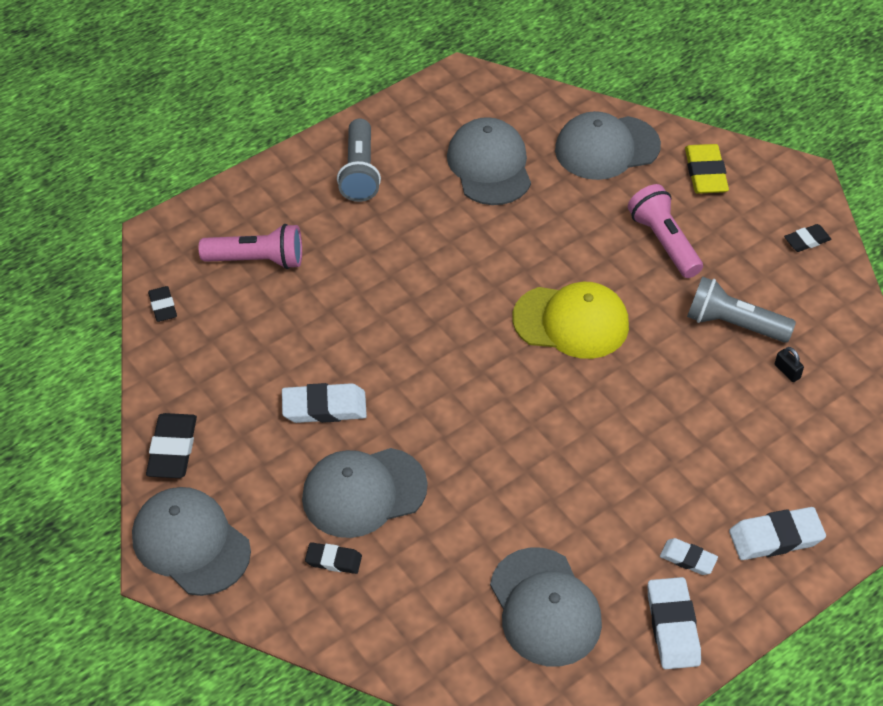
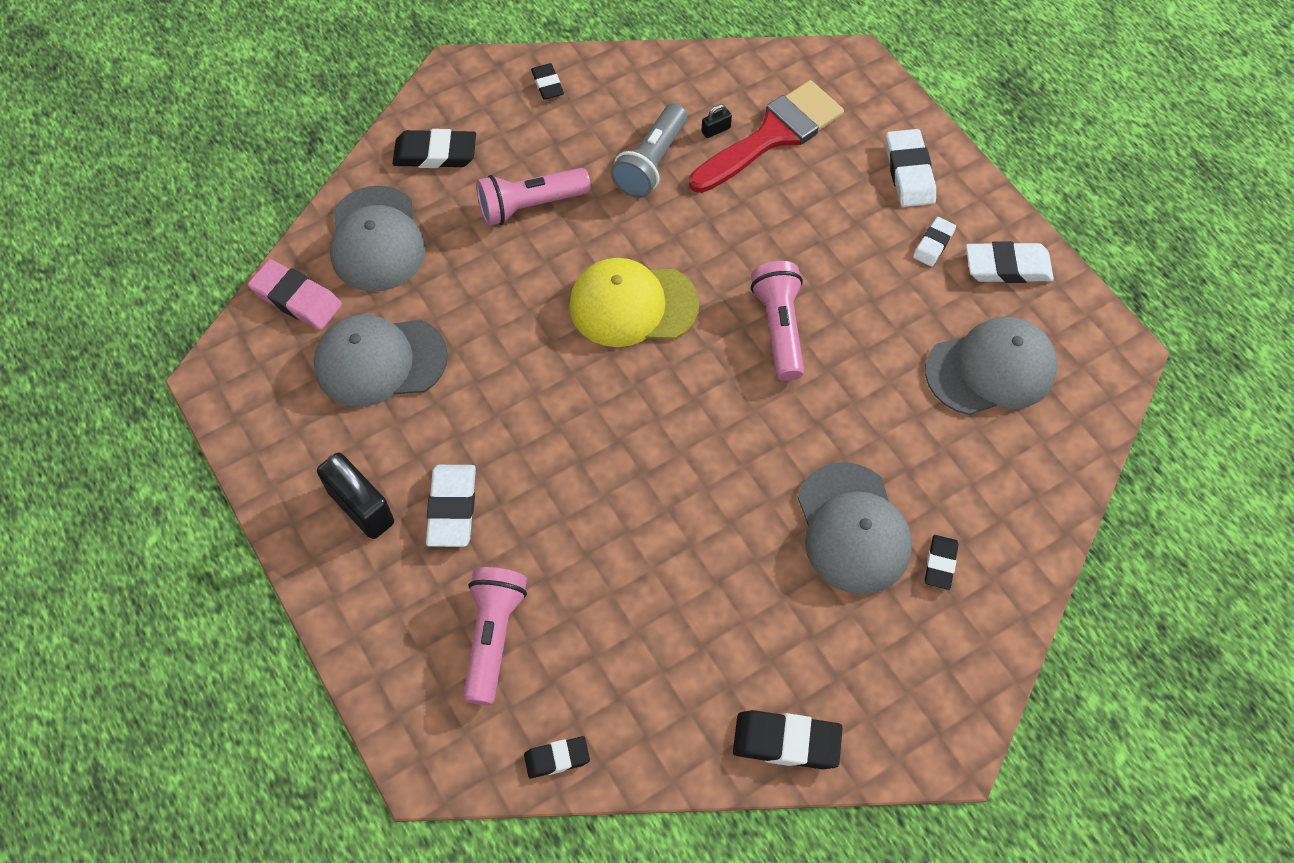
camera: 85 degrees left, 10 degrees up
grey cap [132,487,251,596] -> none
white eraser [282,383,367,423] -> white eraser moved to [426,465,476,547]
grey flashlight [337,118,381,202] -> black padlock [317,453,394,539]
yellow cap [512,282,629,359] -> yellow cap turned 105 degrees counterclockwise [569,258,700,347]
yellow eraser [685,144,729,194] -> black eraser [392,129,476,168]
none -> pink eraser [248,259,342,330]
none -> red brush [689,80,844,193]
none -> pink flashlight [751,261,804,381]

